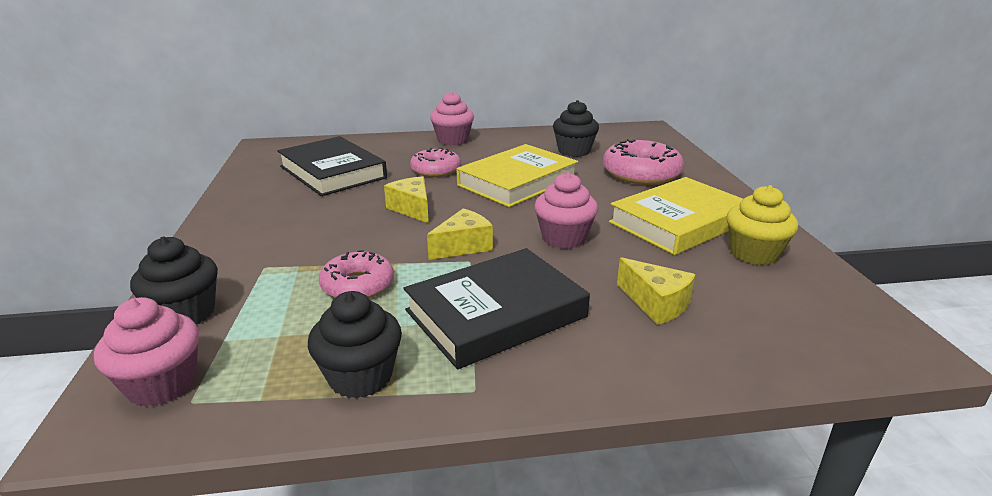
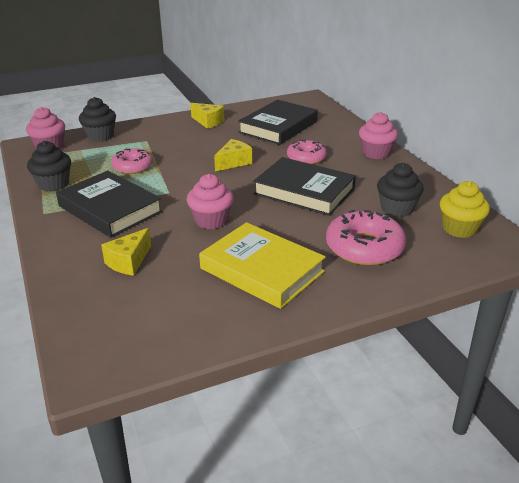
camera: 75 degrees right, 5 degrees up
yellow cheese [427,208,493,260] -> yellow cheese moved to [190,103,224,129]
yellow book [456,144,578,207] -> black book [253,157,356,216]
yellow cupcake [727,185,798,265] -> yellow cupcake moved to [440,181,490,238]

